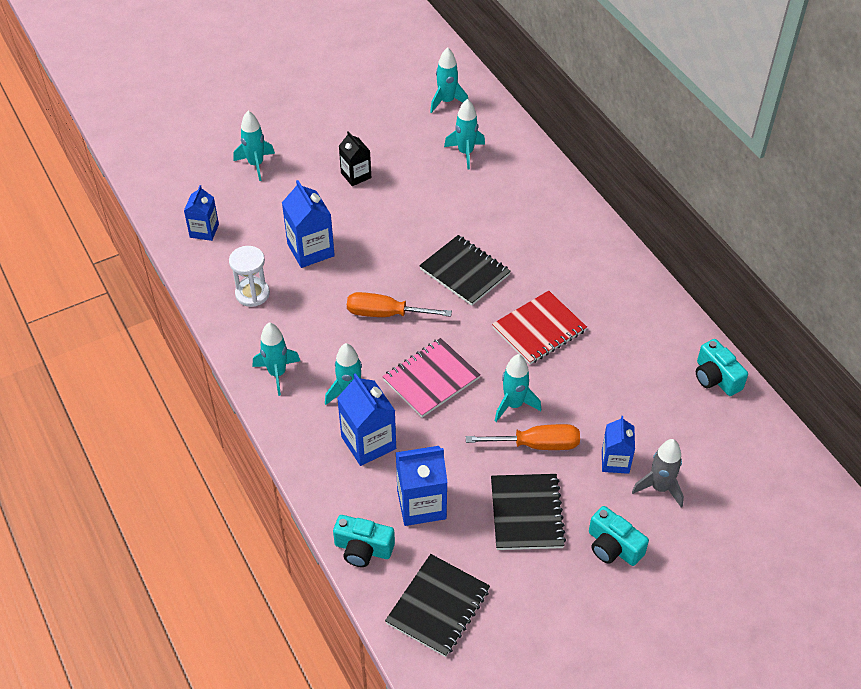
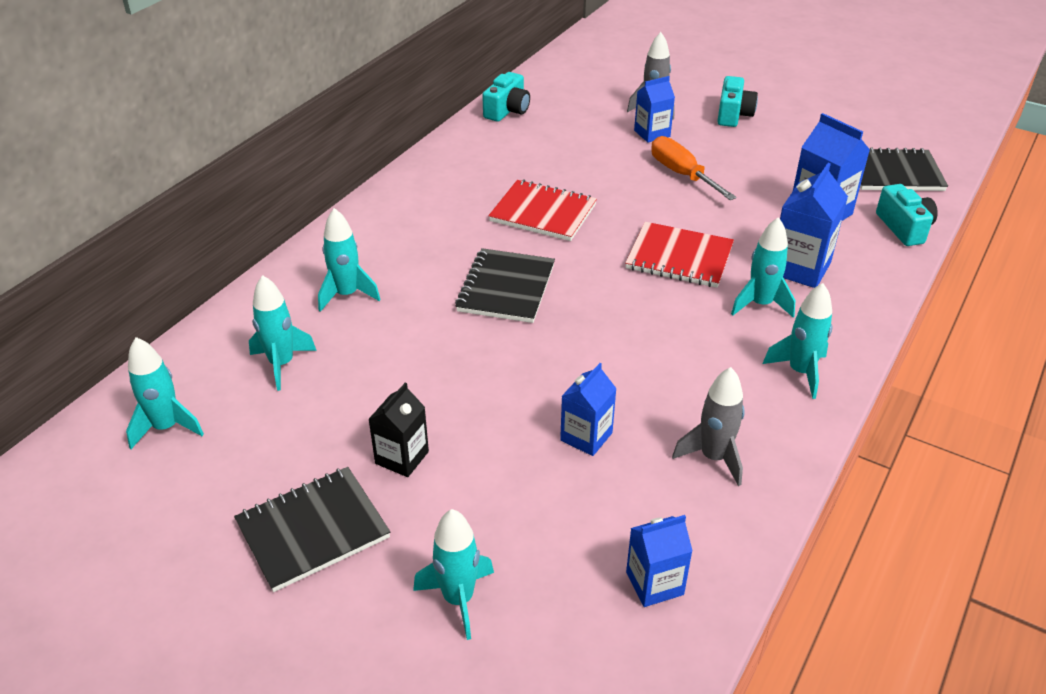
camera: 120 degrees left, 10 degrees down
white hourglass [229,246,270,307] -> grey rocket [672,367,745,486]
blue carton [282,180,335,268] -> blue carton [560,363,617,456], size x0.65
orange screwdriver [347,292,452,317] -> none
pink notebook [382,338,481,418] -> red notebook [625,222,734,288]
black notebook [491,474,566,550] -> black notebook moved to [234,467,390,592]
turquoise rocket [495,354,541,422] -> turquoise rocket moved to [318,208,381,312]

